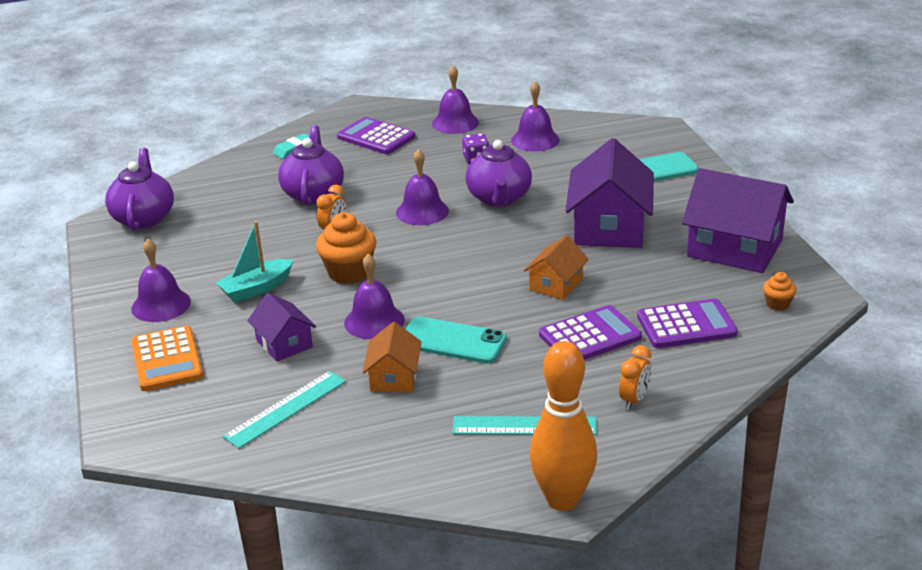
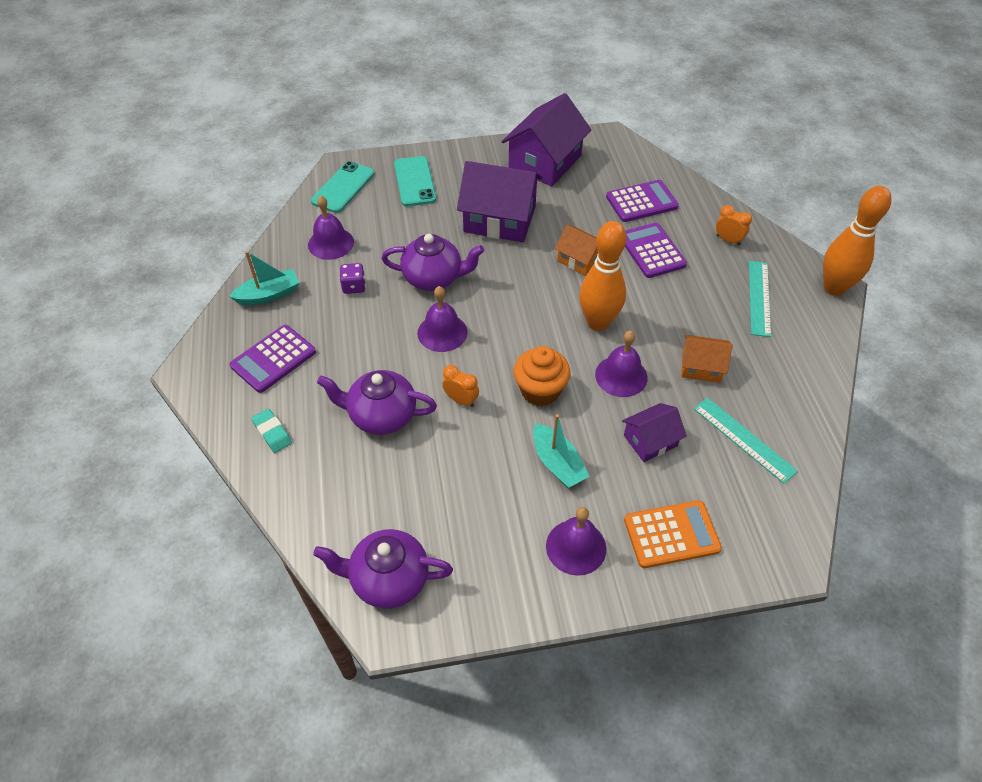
camera: 85 degrees left, 20 degrees up
turquoise phone [405,316,507,364] -> turquoise phone moved to [311,161,375,213]
purple bell [432,66,479,134] -> turquoise boat [229,251,299,305]
purple calculator [637,299,738,348] -> purple calculator turned 75 degrees clockwise [606,180,679,222]
orange cupcake [763,272,797,311] -> none
none -> orange bowling pin [579,221,626,331]

